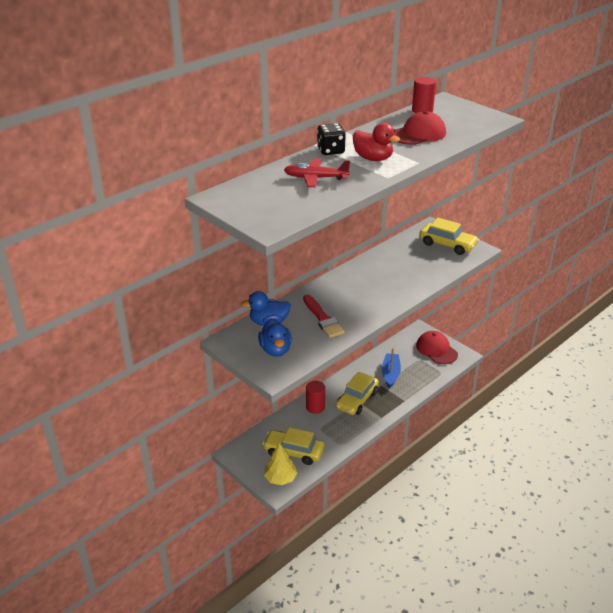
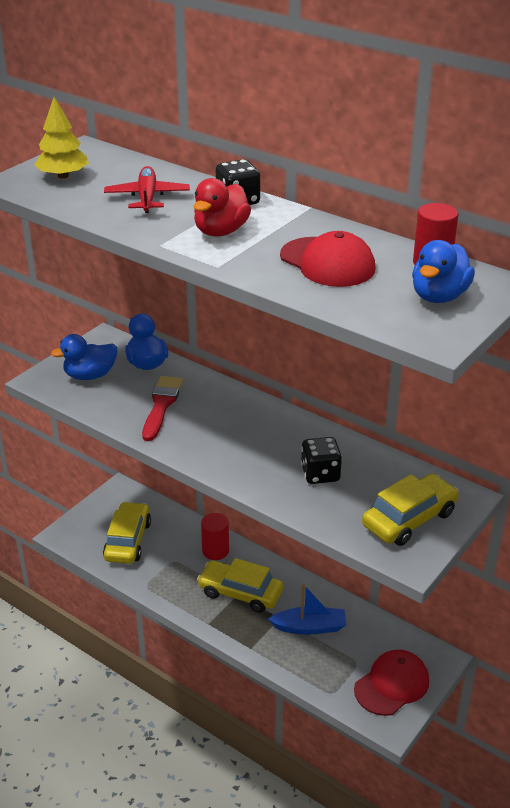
camera: 80 degrees right, 0 degrees up
yellow tree [264,443,297,485] -> yellow tree moved to [34,97,89,179]
red brush [303,295,345,338] -> red brush turned 135 degrees clockwise [142,376,183,441]
yellow car [419,218,479,255] -> yellow car turned 150 degrees counterclockwise [362,473,459,546]
none -> black dice [301,437,342,484]
none -> blue duck [412,240,475,303]

